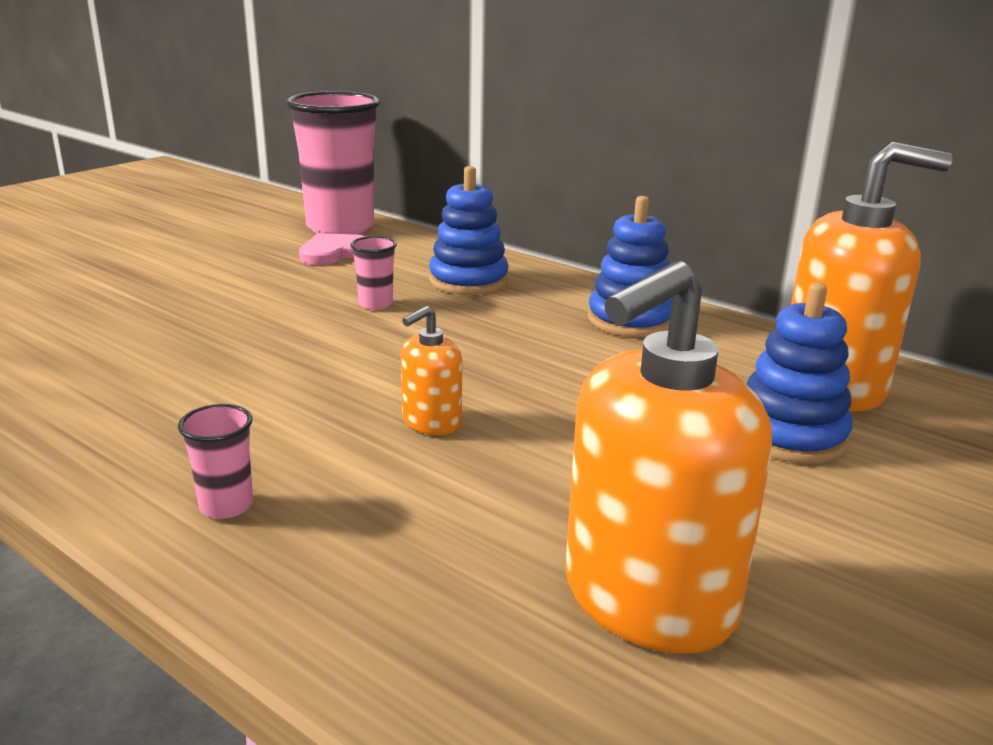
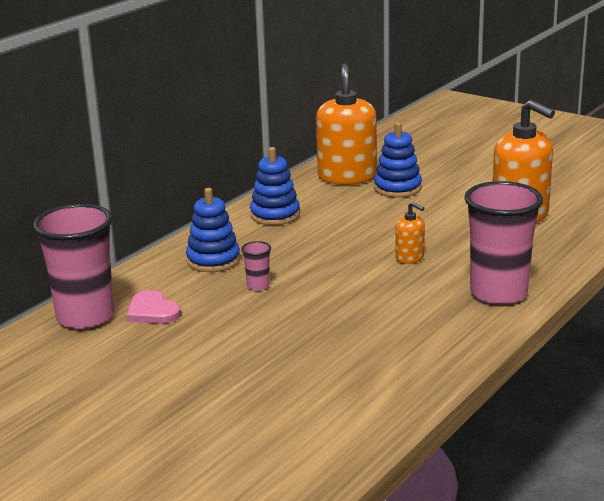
camera: 90 degrees left, 0 degrees up
pink cup [178,404,253,519] -> pink cup [464,181,543,305], size x2.43

